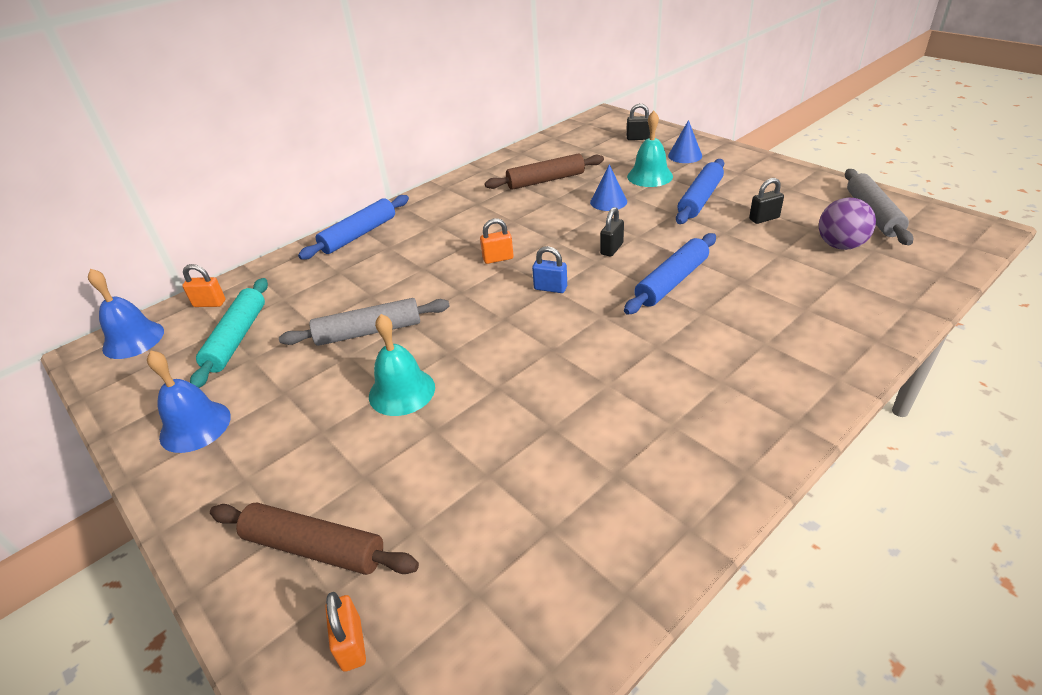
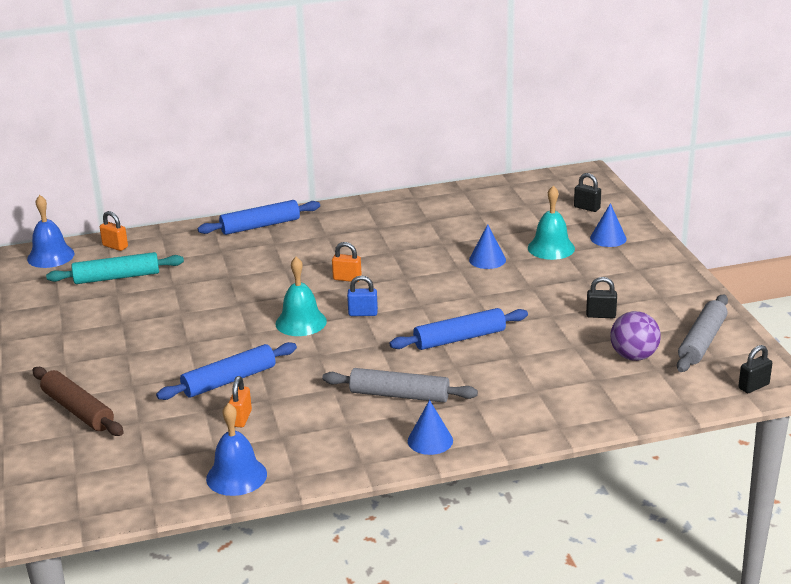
camera: 25 degrees right, 10 degrees down
blue bell [147,350,231,453] -> blue bell moved to [206,403,267,496]
turquoise rolling pin [190,278,268,388] -> turquoise rolling pin turned 45 degrees clockwise [46,252,184,284]
grey rolling pin [279,298,450,346] -> grey rolling pin moved to [322,368,478,403]
orange padlock [325,592,366,672] -> orange padlock moved to [228,376,252,427]
turquoise bell [369,314,435,416] -> turquoise bell moved to [276,257,327,336]
brown rolling pin [485,153,604,190] -> none
blue padlock [532,246,567,293] -> blue padlock turned 45 degrees counterclockwise [347,275,378,316]
black padlock [600,207,624,257] -> black padlock moved to [738,345,772,393]
blue rolling pin [676,159,724,224] -> blue rolling pin moved to [156,342,297,400]
none -> blue cone [408,400,453,455]

